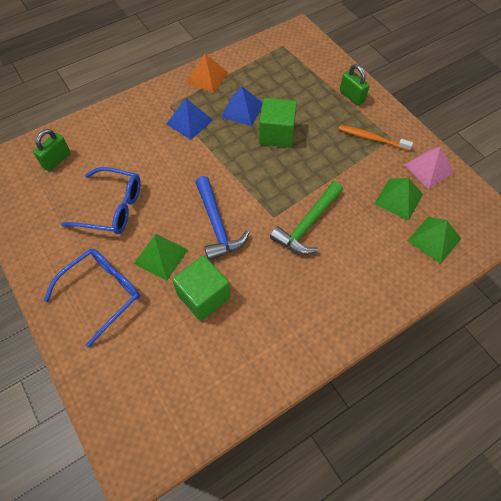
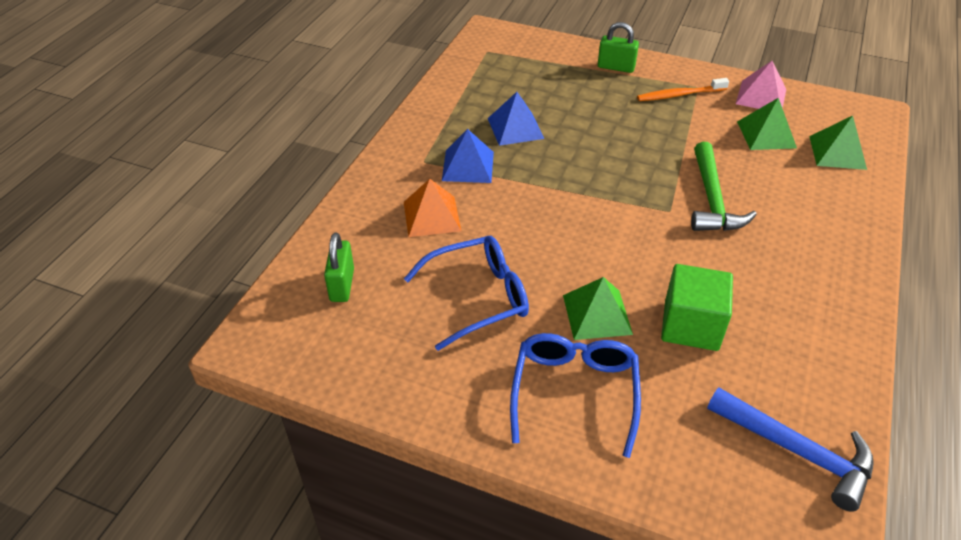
camera: 35 degrees left, 15 degrees down
orange pyramid [186,54,228,93] -> orange pyramid moved to [404,179,461,237]
blue hammer [195,176,250,260] -> blue hammer moved to [707,387,874,512]
green cube [259,98,297,148] -> none

